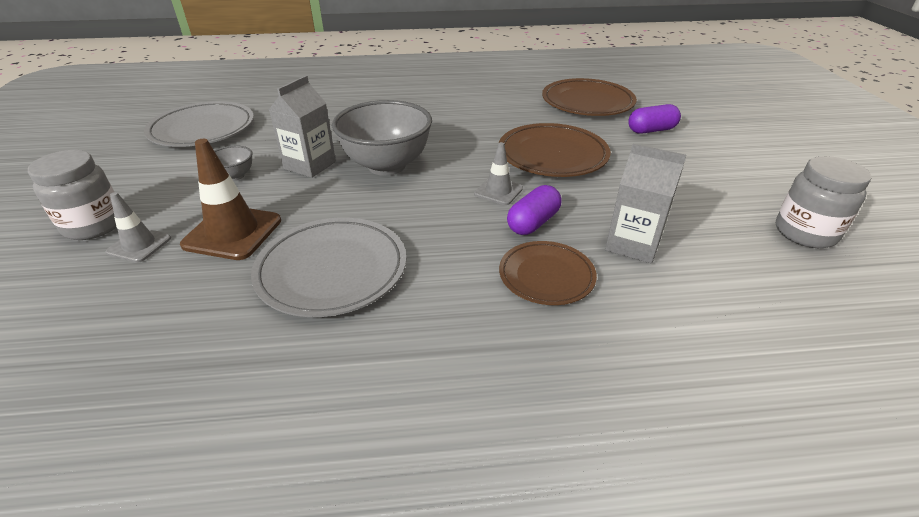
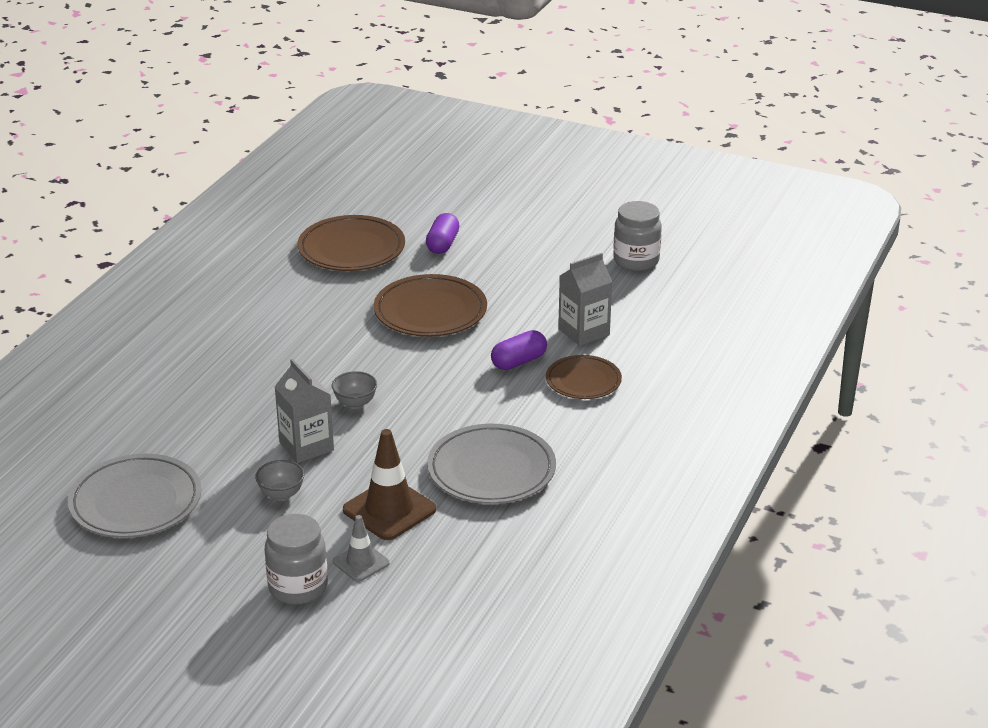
camera: 60 degrees left, 5 degrees down
grey bowl [332,100,432,176] -> grey bowl [332,371,377,409], size x0.45
grey traffic cone [474,142,523,205] -> none
purple capsule [507,185,561,235] -> purple capsule turned 75 degrees clockwise [491,330,547,370]

